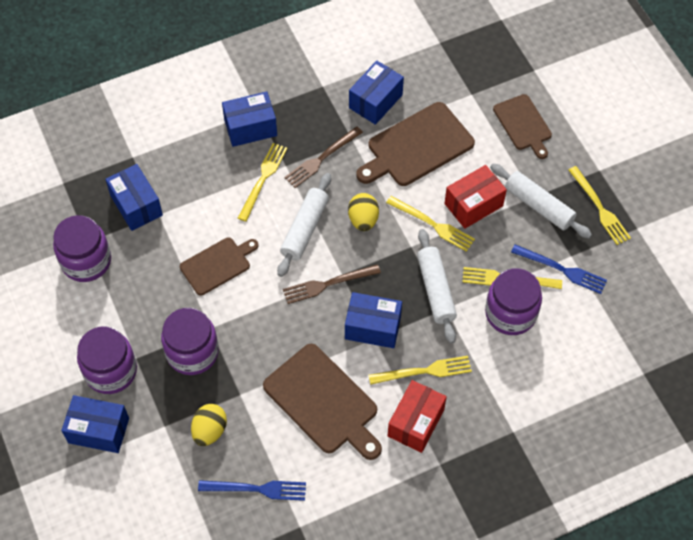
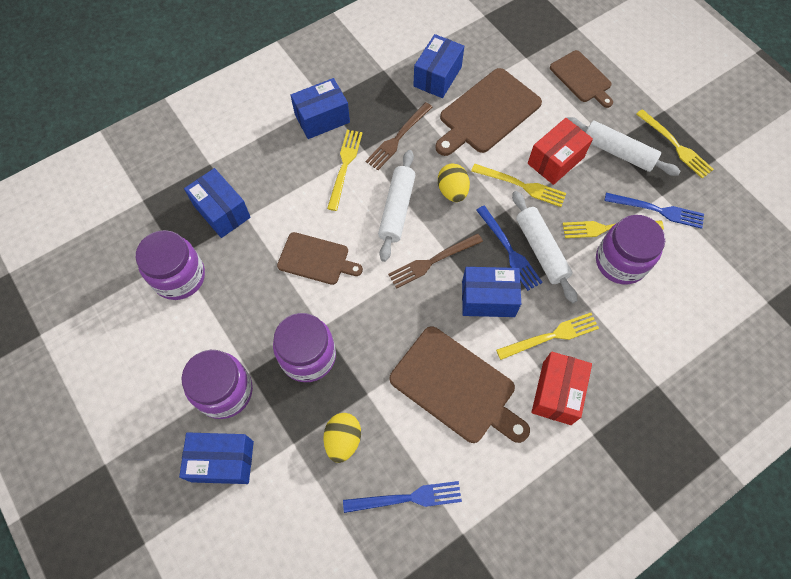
camera: 10 degrees left, 5 degrees up
brown cutting board [180,237,259,296] -> brown cutting board turned 60 degrees clockwise [277,232,363,285]
none -> blue fork [476,206,543,291]

